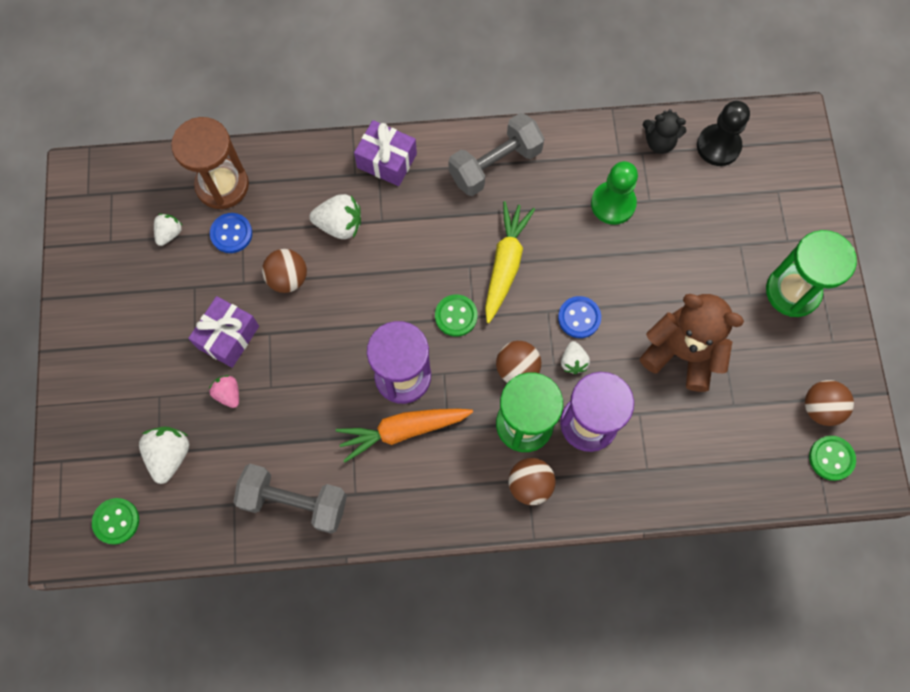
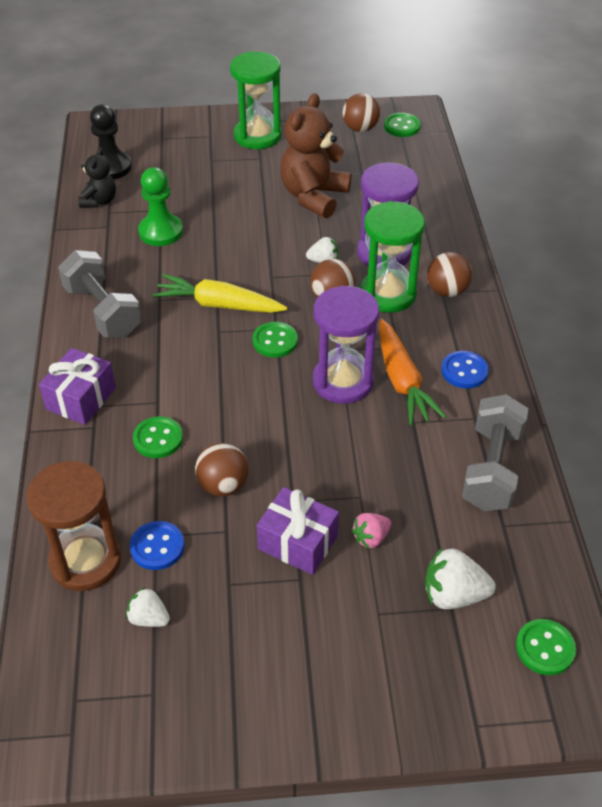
camera: 90 degrees left, 25 degrees down
white strawberry [310,194,361,239] -> green button [133,416,183,458]
blue button [558,296,601,338] -> blue button moved to [441,351,489,388]

